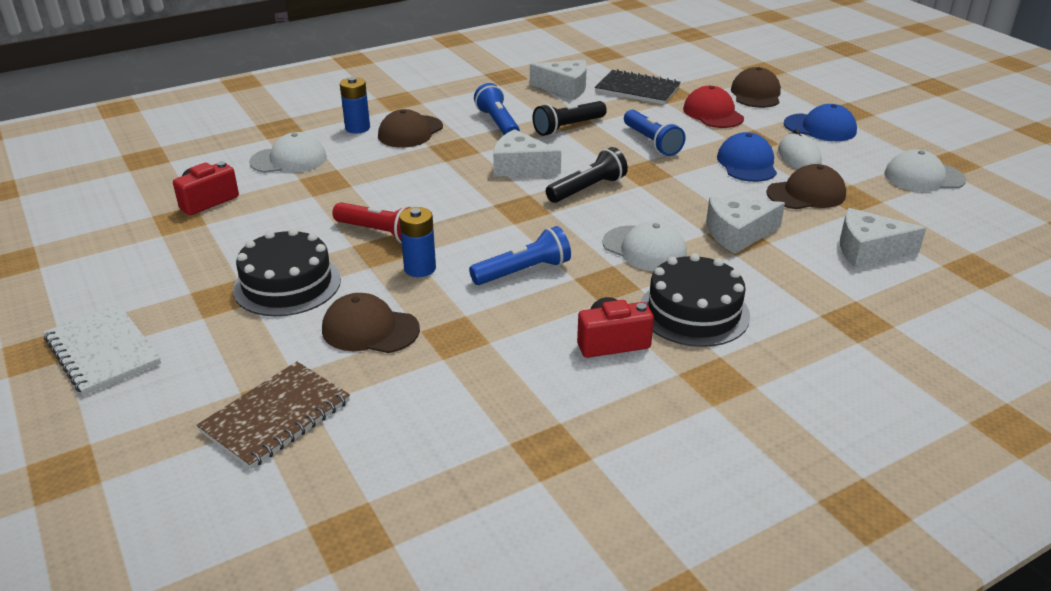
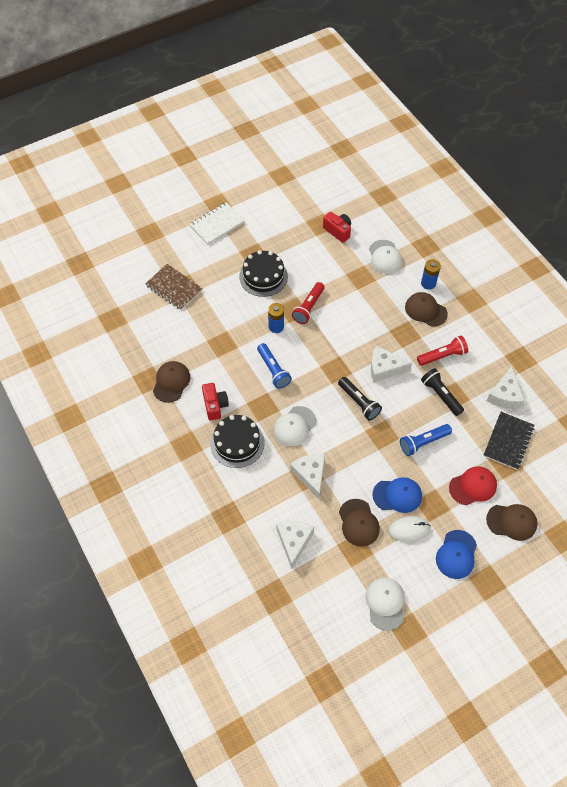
camera: 90 degrees right, 25 degrees up
brown cap [322,293,420,353] -> brown cap moved to [153,361,190,403]
blue flashlight [474,83,520,135] -> red flashlight [417,336,468,366]
white cheese [493,129,561,177] -> white cheese turned 105 degrees counterclockwise [371,346,412,382]

